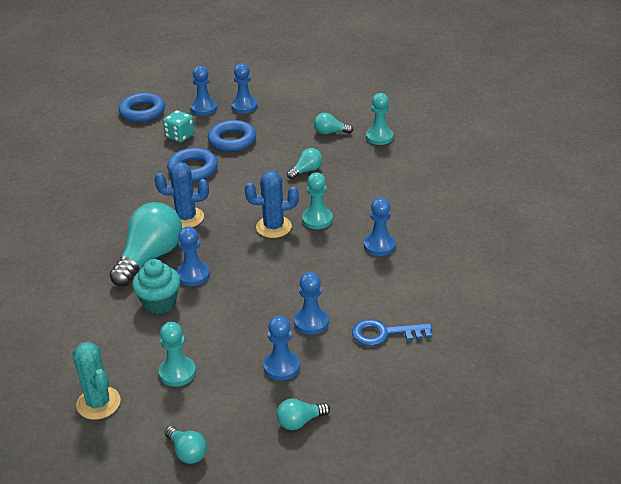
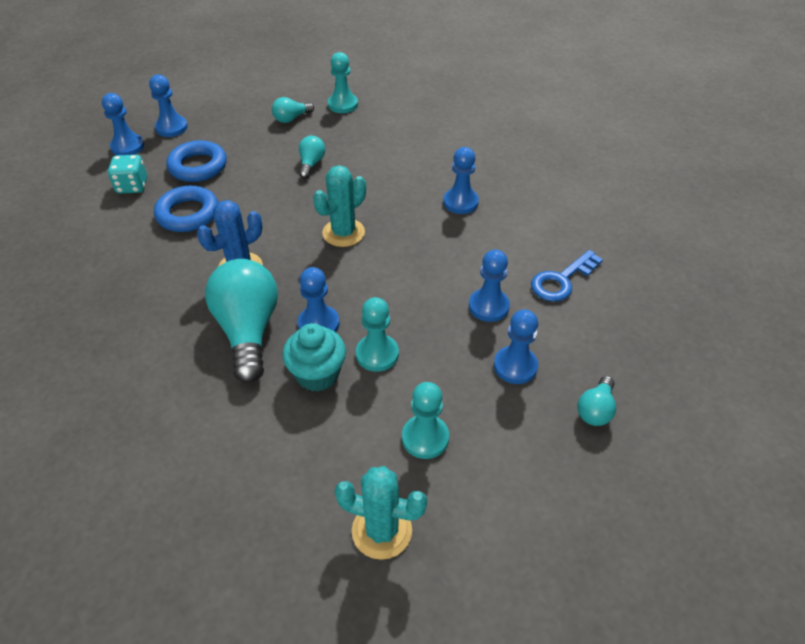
camera: 40 degrees left, 10 degrees up
blue ring [119,93,165,122] -> none
turquoise light bulb [165,426,207,464] -> none
blue cactus [245,171,299,238] -> turquoise cactus [313,165,366,247]
turquoise pawn [302,173,333,229] -> turquoise pawn moved to [356,297,399,372]

